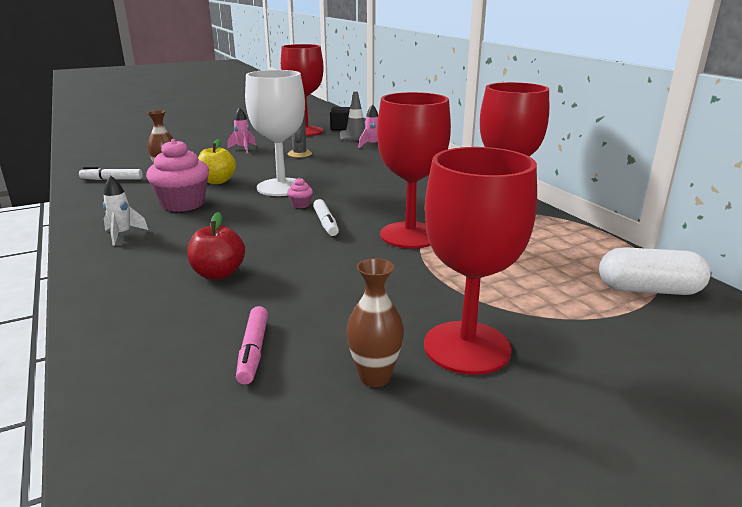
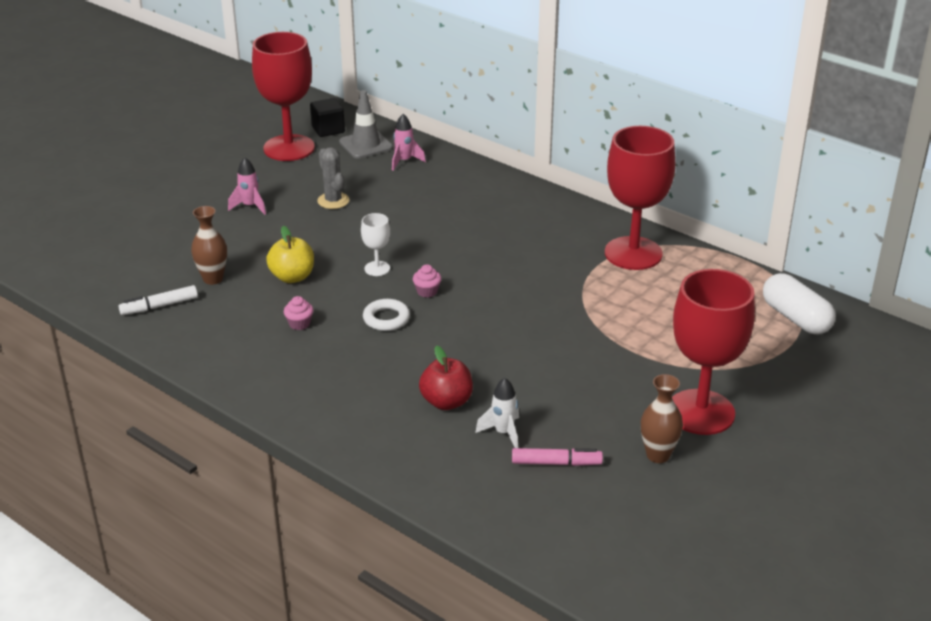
camera: 25 degrees left, 10 degrees up
white rocket [103,175,148,246] -> white rocket moved to [475,378,519,448]
pink cupcake [146,139,209,212] -> pink cupcake [284,296,313,330], size x0.43
pink marker [236,306,268,385] -> pink marker turned 60 degrees counterclockwise [512,448,603,466]
white goblet [245,70,305,196] -> white goblet [361,213,390,276], size x0.44
white marker [313,199,339,236] -> none
red goblet [377,92,451,249] -> none
white capsule [599,247,711,295] -> white capsule turned 75 degrees clockwise [763,273,835,334]
none -> white ring [363,299,410,331]

